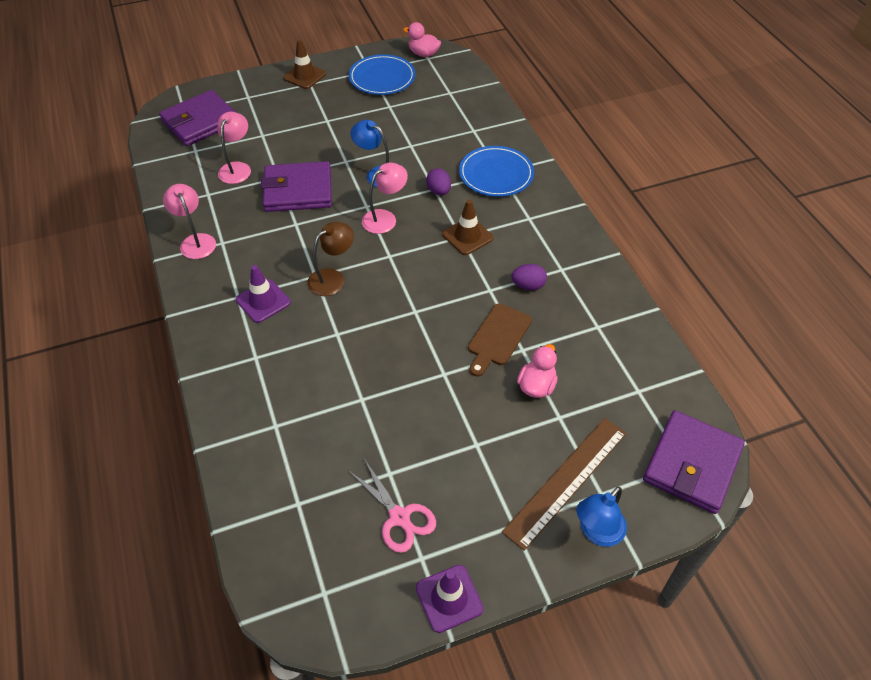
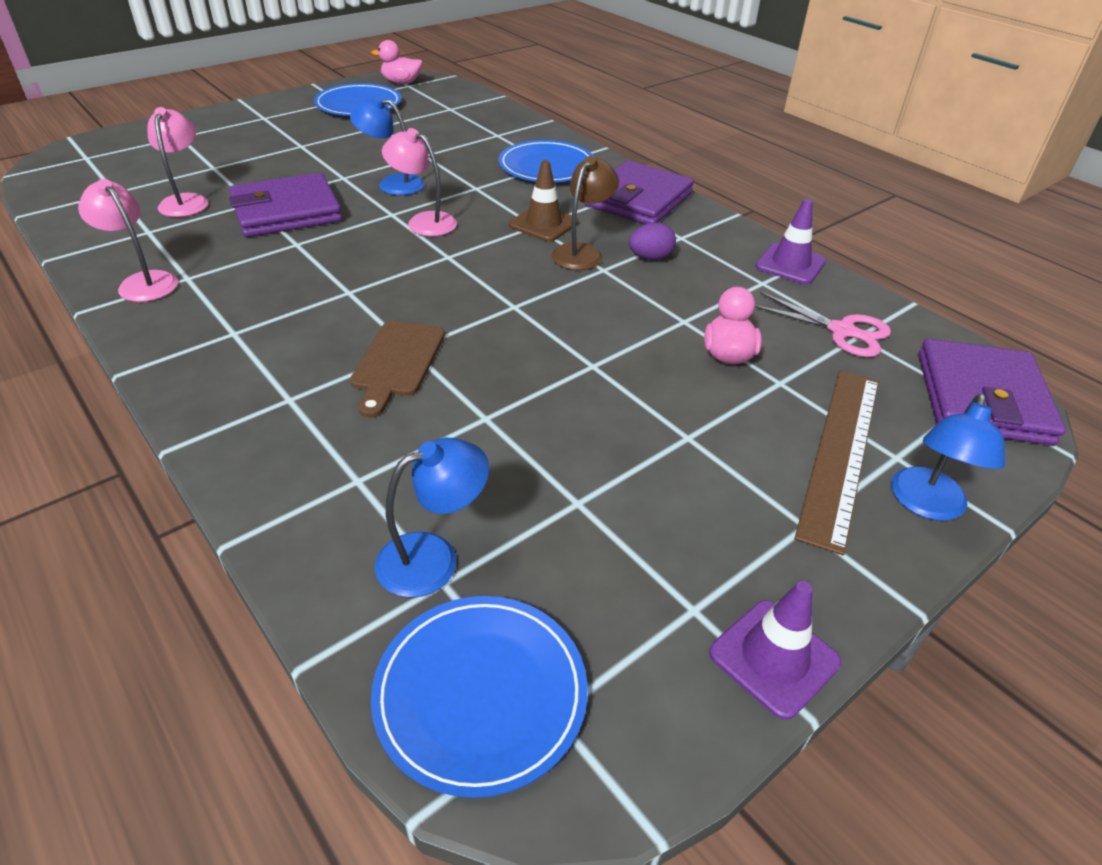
camera: 20 degrees left, 10 degrees down
purple wallet [159,90,237,146] -> purple wallet moved to [584,160,694,224]
purple traffic cone [236,265,291,323] -> purple traffic cone moved to [755,199,826,284]
brown traffic cone [283,40,326,89] -> none
brown lamp [307,222,354,296] -> brown lamp moved to [551,156,619,270]
pink scissors [348,460,436,553] -> pink scissors moved to [755,292,891,357]
pink lamp [362,163,408,234] -> pink lamp turned 90 degrees counterclockwise [382,128,457,236]
purple egg [426,168,451,195] -> none
brown cutting board [468,303,532,377] -> brown cutting board moved to [350,321,445,418]
none -> blue plate [371,596,588,798]
none -> blue lamp [375,438,489,598]

